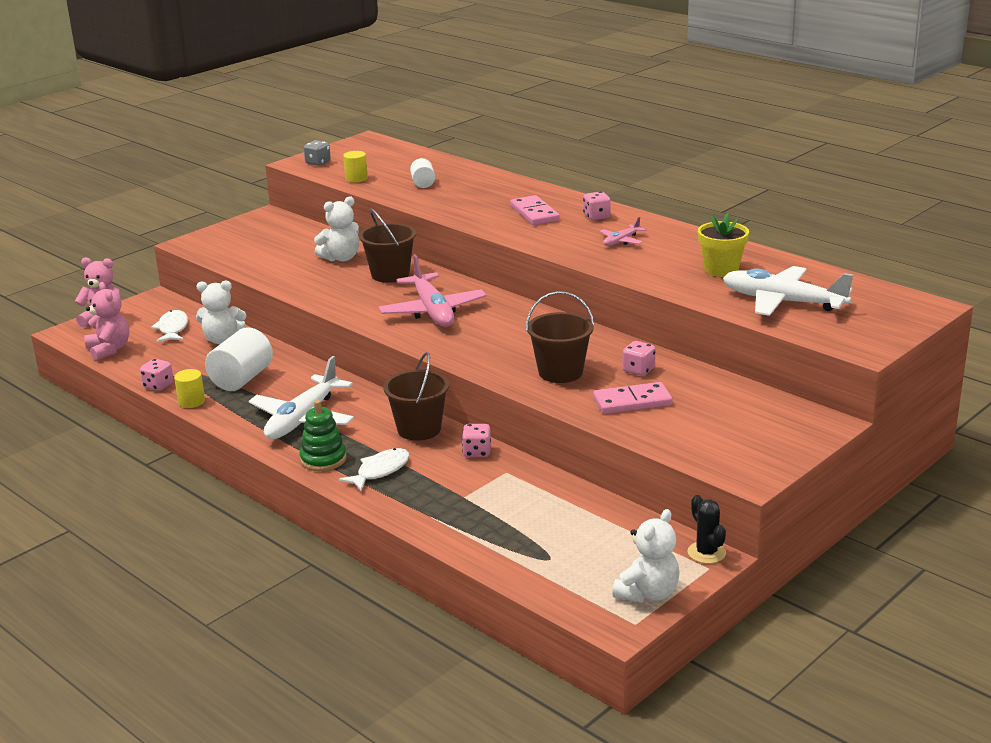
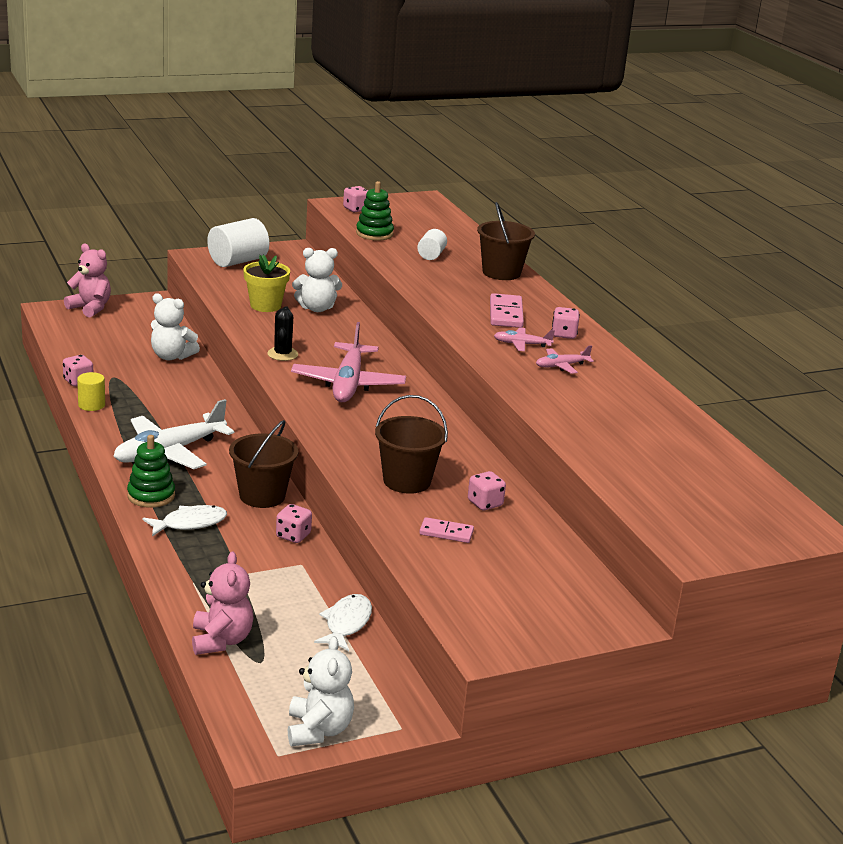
camera: 20 degrees right, 0 degrees up
pink teddy bear [84,282,129,360] -> pink teddy bear moved to [192,552,254,655]
white fish [151,310,188,342] -> white fish moved to [314,594,372,651]
white cylinder [205,327,273,391] -> white cylinder moved to [207,218,269,267]
grey dice [304,140,331,166] -> pink dice [343,186,368,212]
yellow cylinder [343,151,368,182] -> green stacking toy [356,181,394,241]
brown bucket [359,209,416,283] -> brown bucket moved to [477,202,535,280]
pink domino [593,382,672,414] -> pink domino [419,517,474,543], size x0.64
white teddy bear [612,509,679,603] -> white teddy bear turned 60 degrees counterclockwise [288,636,354,746]
black cactus [687,495,726,564] -> black cactus moved to [267,306,298,361]
yellow flower pot [698,213,749,277] -> yellow flower pot moved to [243,255,290,312]
white plane [723,266,853,316] -> none
none -> pink plane [494,327,555,351]

